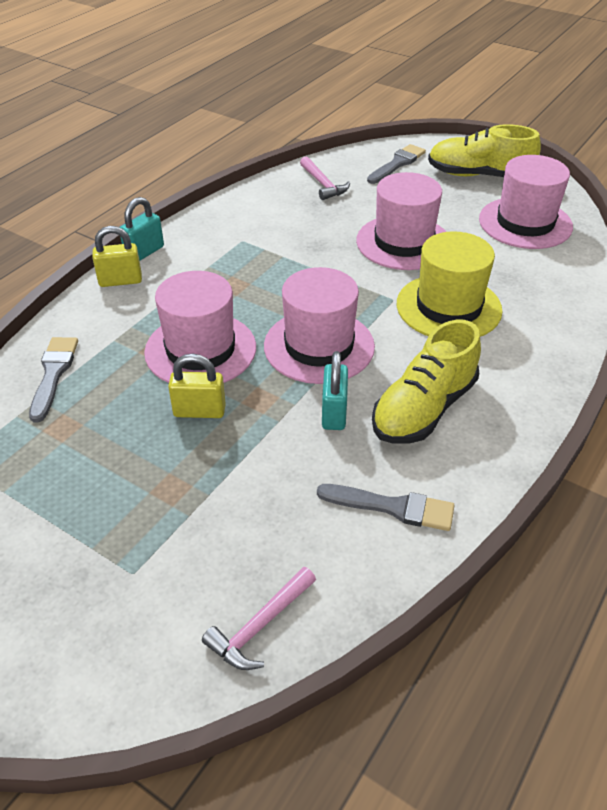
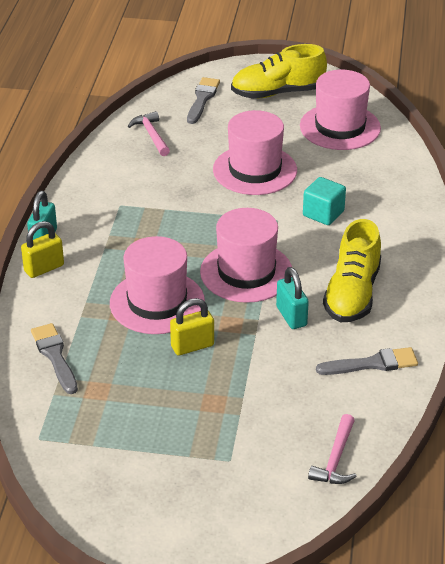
camera: 25 degrees left, 5 degrees down
pink hammer [300,156,350,200] -> pink hammer turned 150 degrees counterclockwise [128,111,170,156]
yellow hat [397,231,503,337] -> turquoise cube [303,177,346,225]

